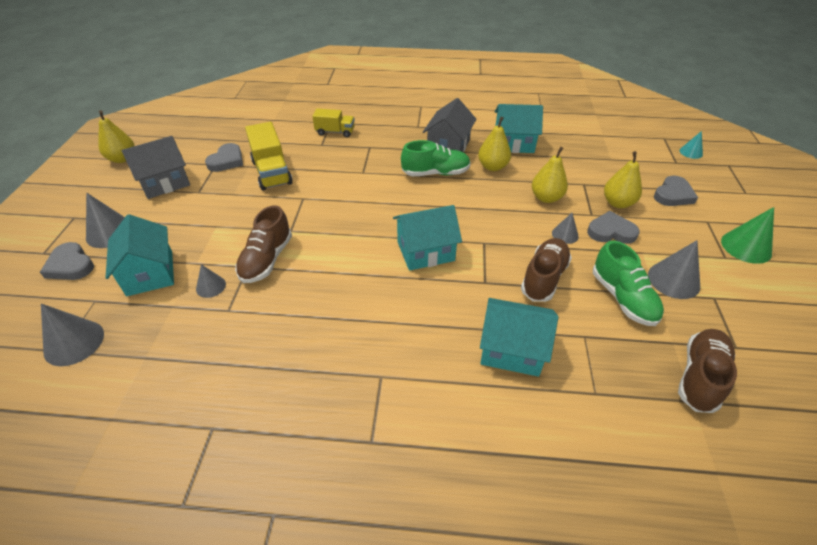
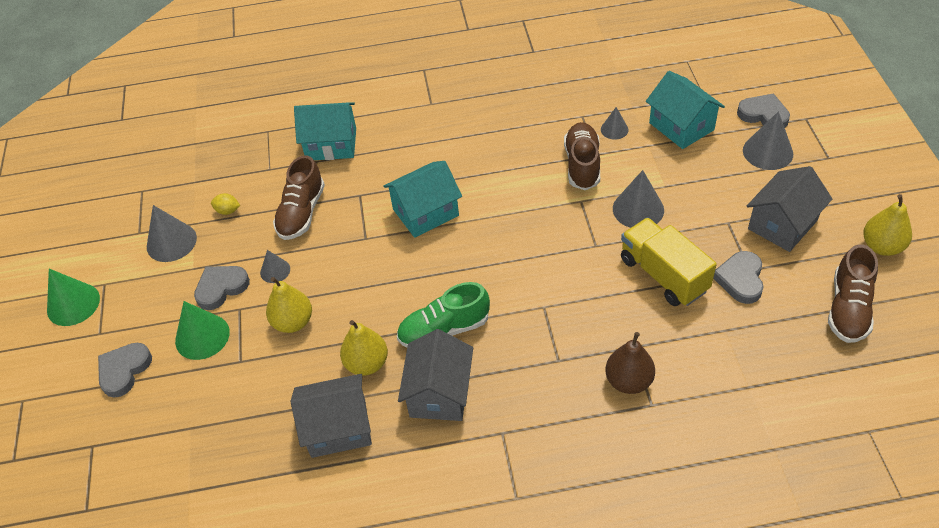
camera: 170 degrees right, 5 degrees up
grey cone [41,304,104,366] -> grey cone moved to [613,170,664,228]
yellow truck [312,109,355,137] -> brown pear [605,332,655,394]
turquoise house [495,104,543,153] -> grey house [291,374,372,458]
grey heart [587,211,640,244] -> grey heart turned 150 degrees clockwise [194,266,250,310]
green shoe [593,240,664,326] -> yellow lemon [211,193,240,215]
yellow pear [604,151,642,208] -> green cone [175,301,230,360]
brown shoe [678,329,737,413] -> brown shoe moved to [828,244,878,343]
turquoise cone [680,131,703,159] -> none

